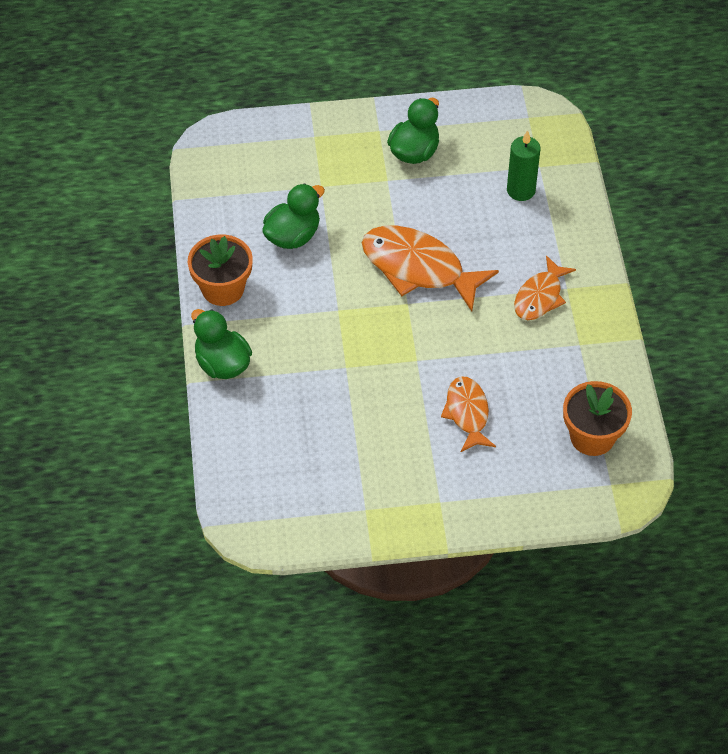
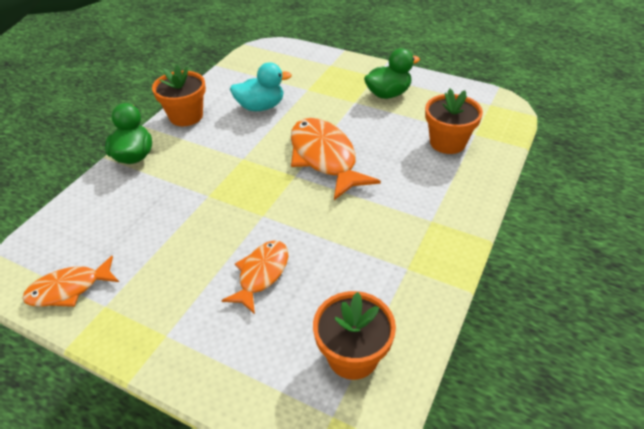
camera: 35 degrees right, 10 degrees down
green duck [263,183,325,249] -> turquoise duck [230,62,292,111]
green candle [507,130,540,201] -> orange flower pot [425,89,483,154]
orange fish [514,255,576,320] -> orange fish moved to [22,256,119,307]

